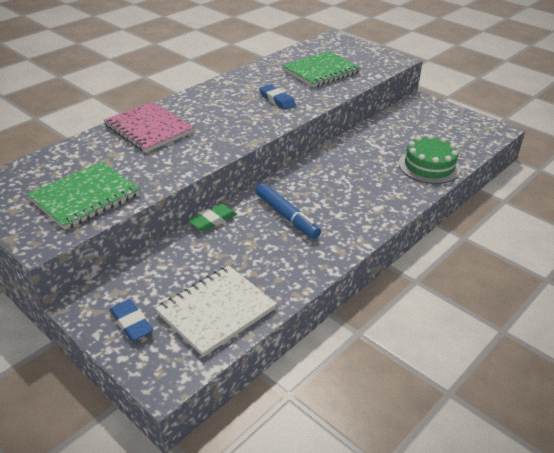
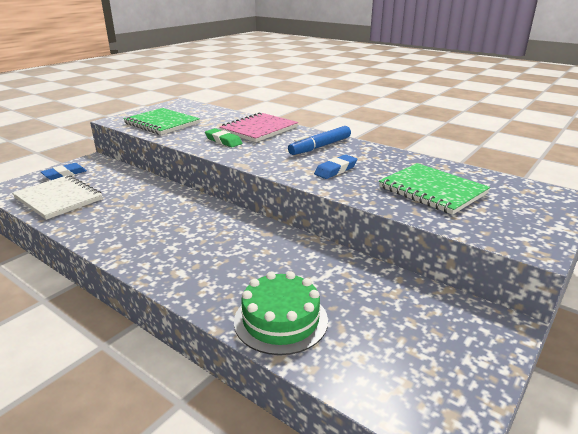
camera: 85 degrees right, 10 degrees down
green eraser [188,204,237,232] -> green eraser moved to [205,128,242,147]
blue marker [256,183,321,239] -> blue marker moved to [288,126,351,155]

